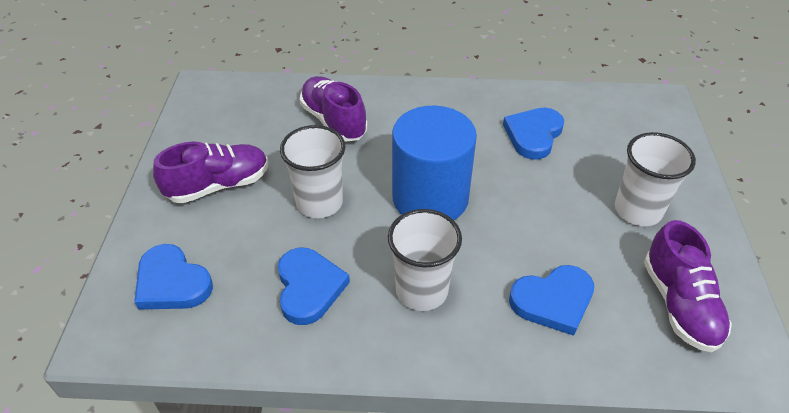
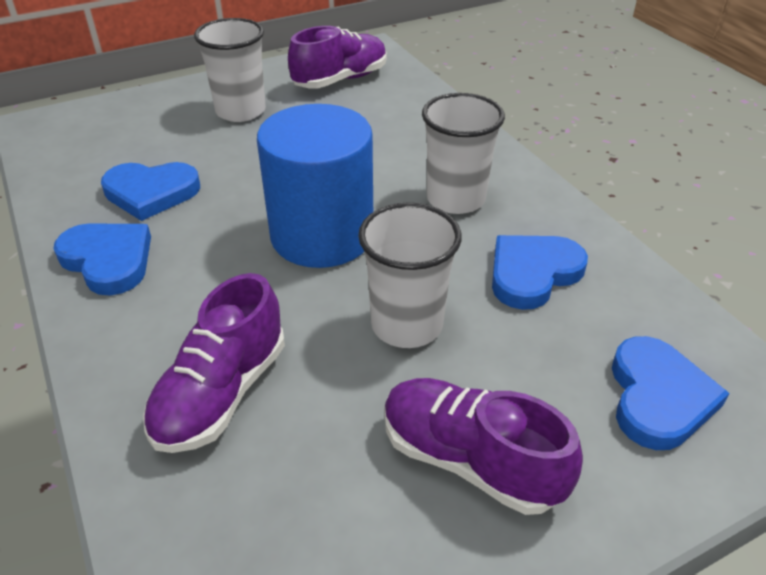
camera: 120 degrees left, 5 degrees down
blue heart [509,265,594,336] -> blue heart moved to [54,224,151,295]

